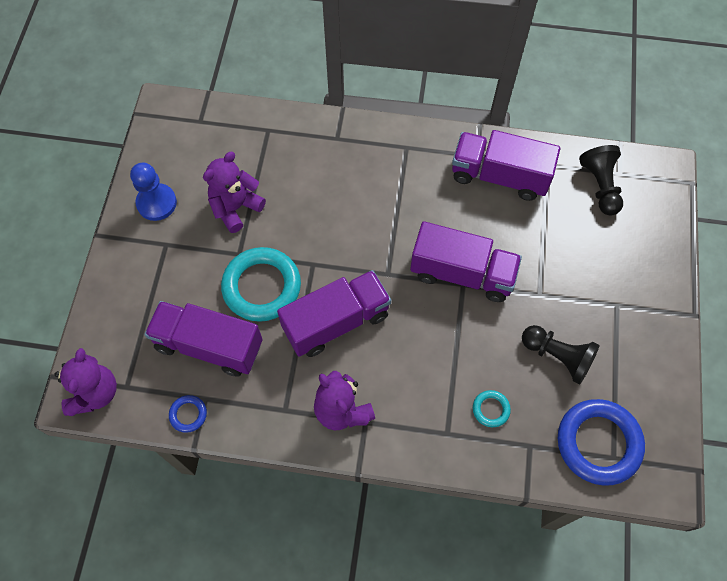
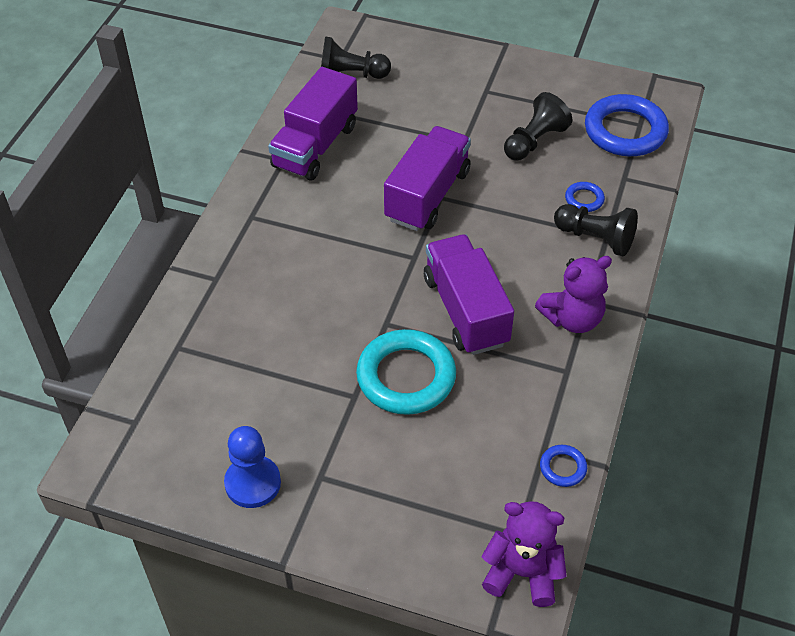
camera: 80 degrees left, 15 degrees down
purple truck [144,301,262,377] -> none
purple teddy bear [203,152,266,233] -> none
turquoise ring [473,390,511,427] -> blue ring [565,182,605,212]
none -> black pawn [554,204,638,256]

